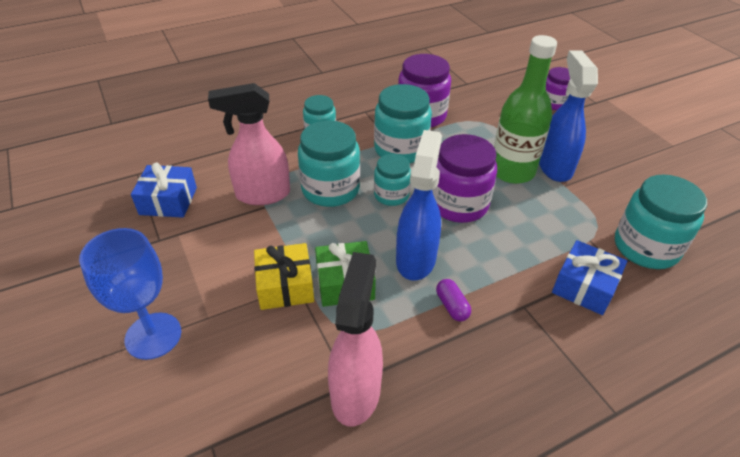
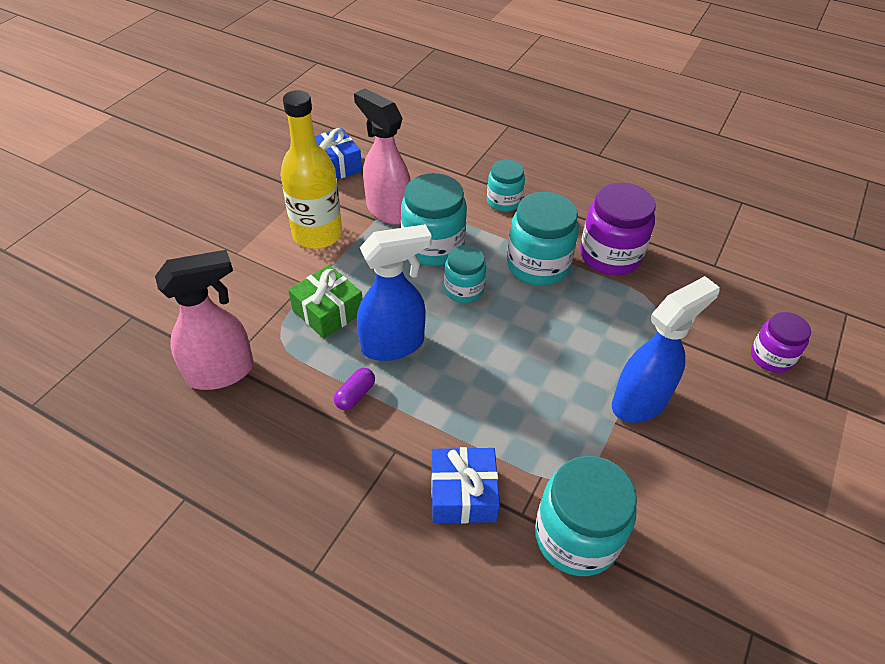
camera: 55 degrees right, 5 degrees up
blue goblet [79,228,181,360] -> none
yellow gift [254,243,314,310] -> none
purple jar [432,134,497,223] -> none
green bottle [494,35,557,184] -> none
none -> yellow bottle [281,90,342,249]

